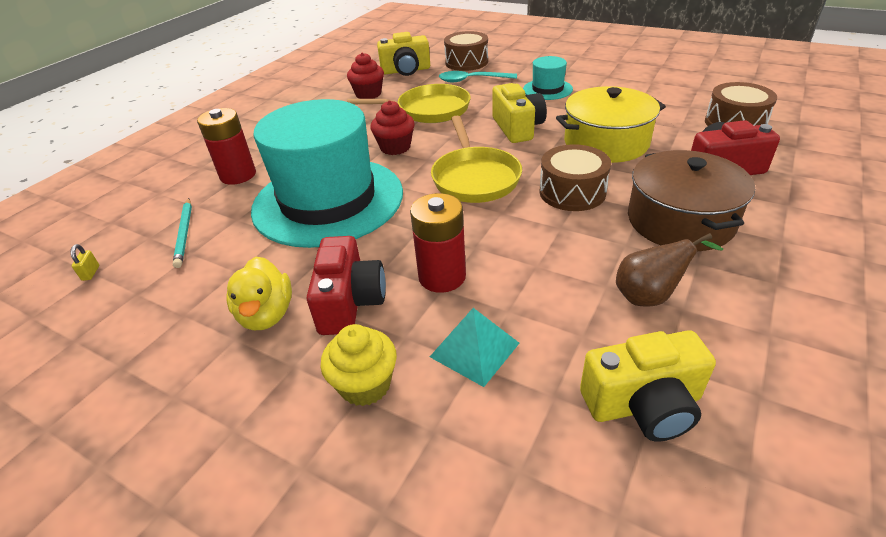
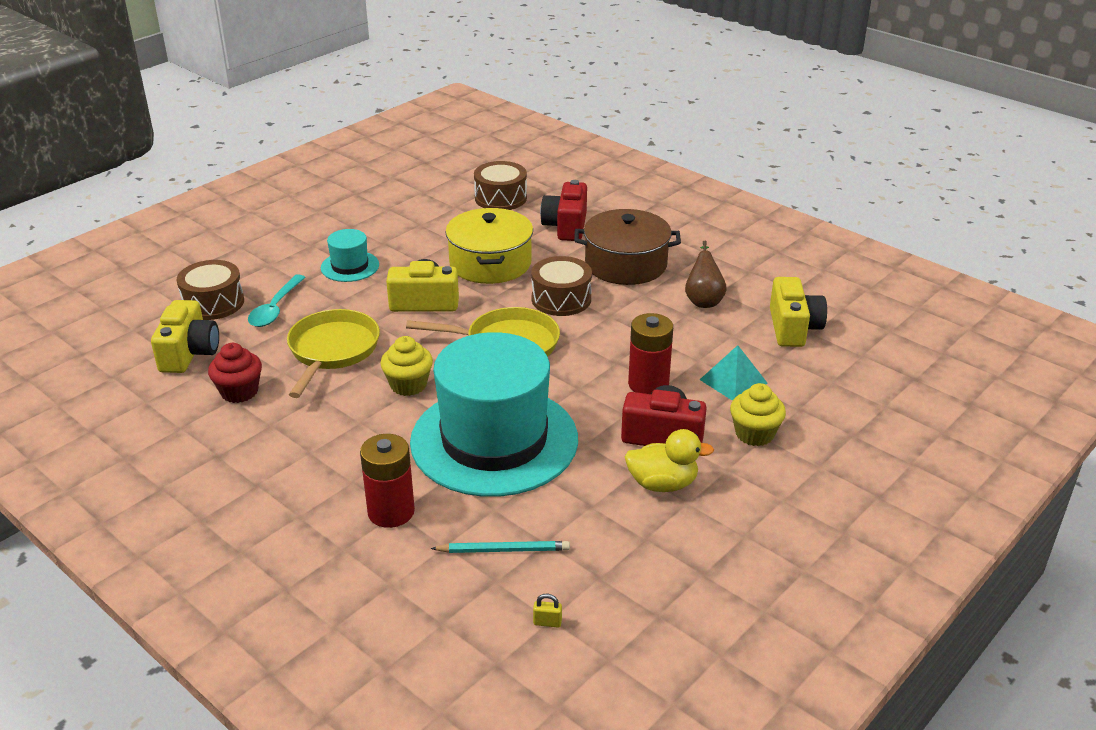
camera: 80 degrees left, 5 degrees down
red cupcake [370,100,415,155] -> yellow cupcake [380,336,433,396]

